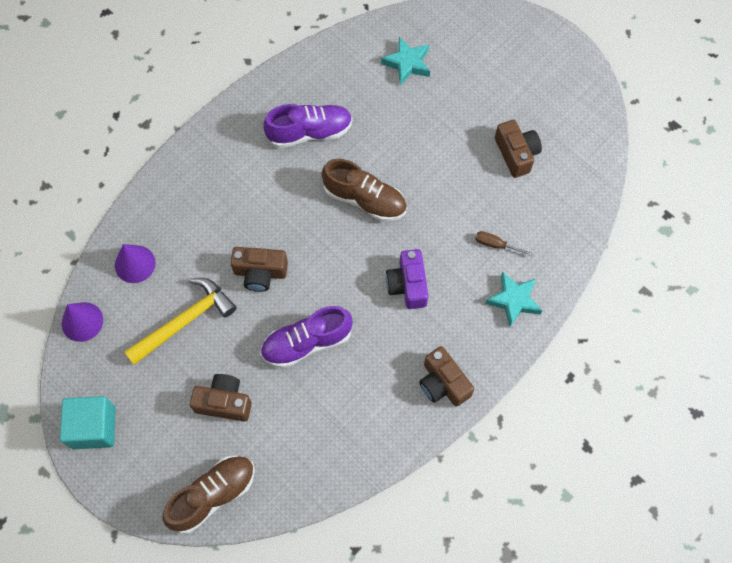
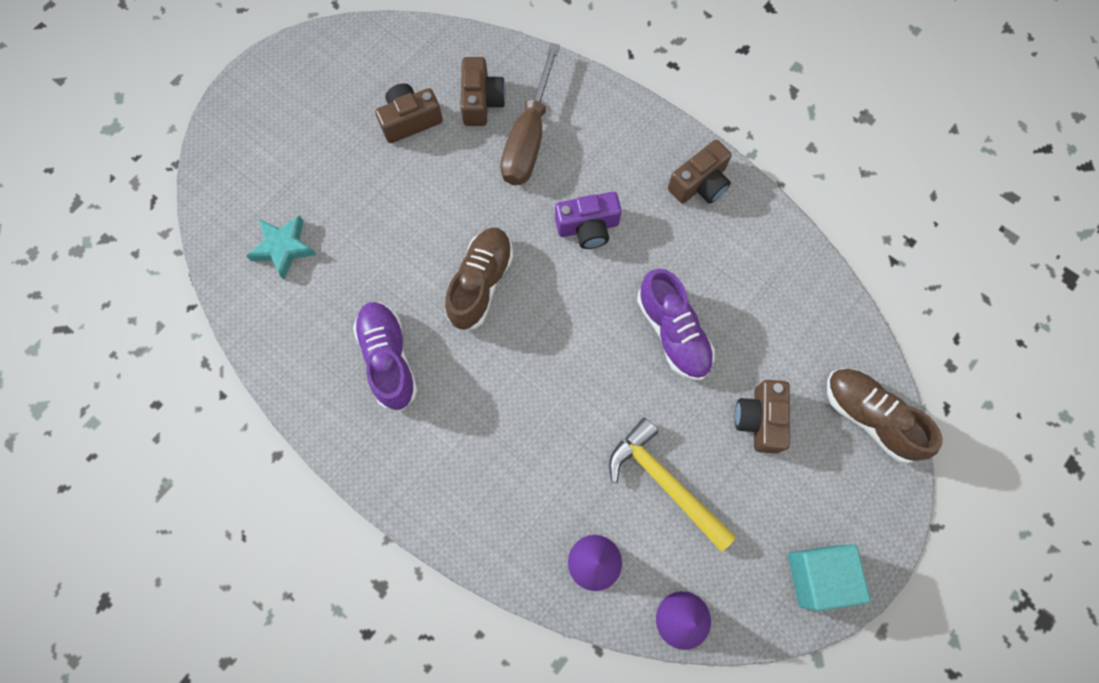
camera: 95 degrees left, 5 degrees up
brown camera [231,247,288,292] -> brown camera moved to [460,57,506,126]
brown screwdriver [475,231,534,256] -> brown screwdriver [500,43,560,185], size x2.34
turquoise star [485,272,542,328] -> none

